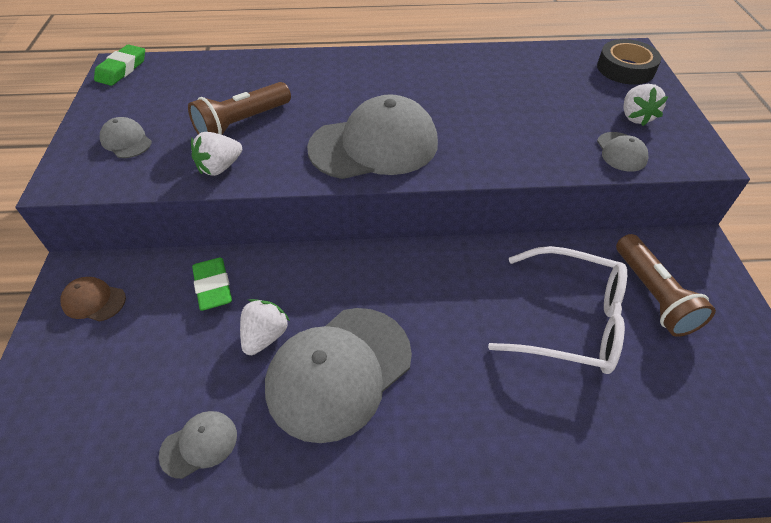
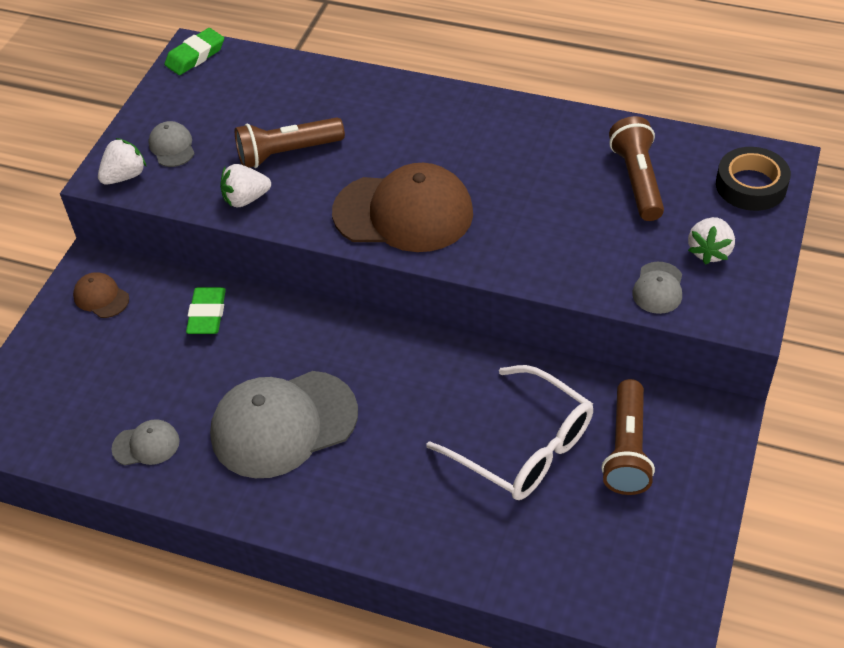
camera: 25 degrees right, 0 degrees up
white strawberry [240,299,290,355] -> white strawberry moved to [98,138,147,185]
grey cap [307,94,438,179] -> brown cap [332,163,473,252]
none -> brown flashlight [609,116,664,221]

